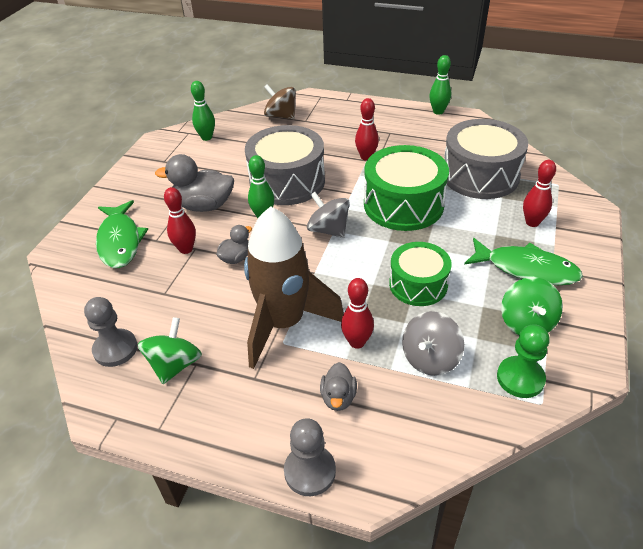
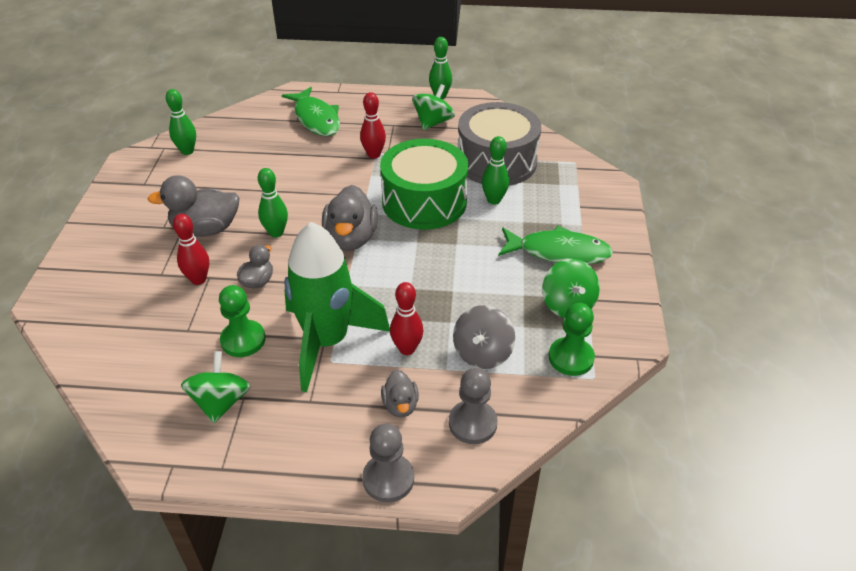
camera: 15 degrees left, 0 degrees up
grey pawn [84,297,138,367] -> grey pawn moved to [449,368,498,444]
green fish [96,200,148,268] -> green fish moved to [282,87,340,136]
brown rocket [244,206,344,369] -> green rocket [284,222,390,392]
grey drum [245,125,325,205] -> none
brown spinning top [264,84,295,119] -> none
grey spinning top [307,192,350,238] -> grey duck [322,185,378,251]
green drum [389,242,452,306] -> none
red bowling pin [523,160,556,227] -> none
none -> green pawn [219,285,266,357]
none -> green spinning top [412,84,455,130]
none -> green bowling pin [482,136,509,205]

